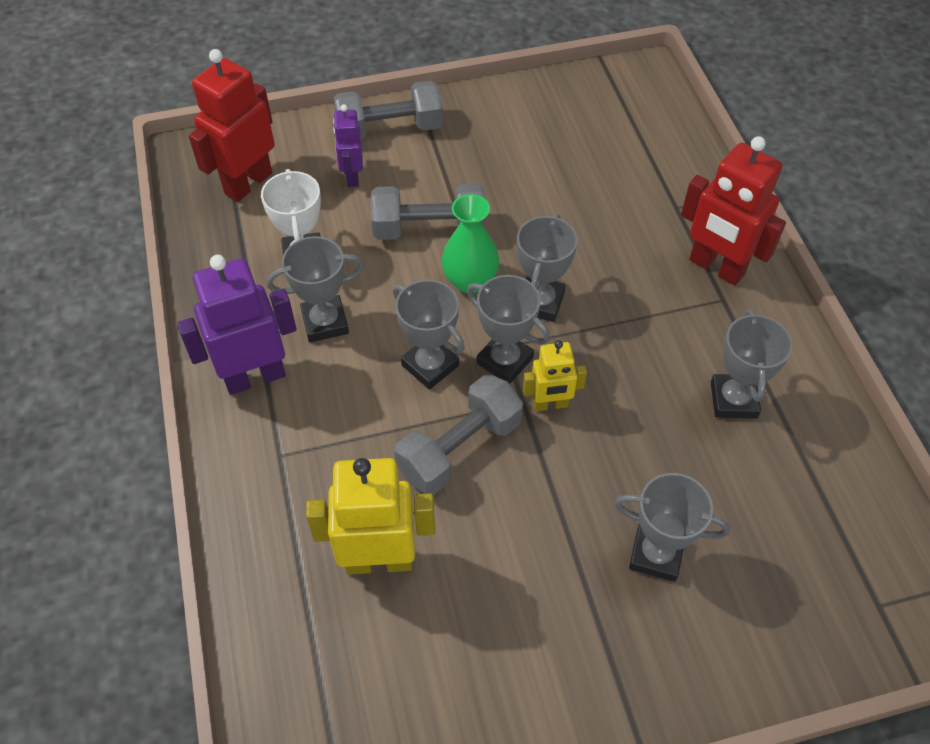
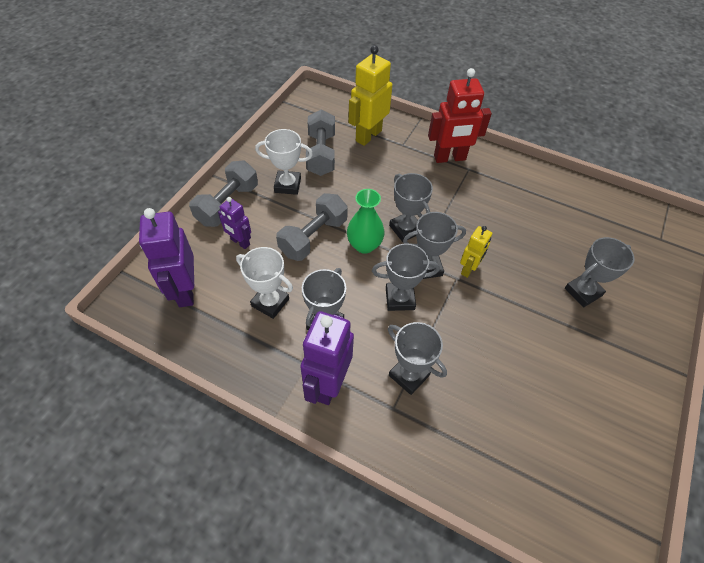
camera: 50 degrees left, 0 degrees up
red robot [188,49,275,202] -> purple robot [139,208,194,307]
yellow robot [306,458,435,575] -> yellow robot moved to [348,45,393,146]
grey dumbbell [394,375,523,495] -> grey dumbbell moved to [306,110,335,176]
grey trophy [711,309,793,419] -> grey trophy moved to [388,322,447,395]
none -> white trophy [255,129,313,195]

